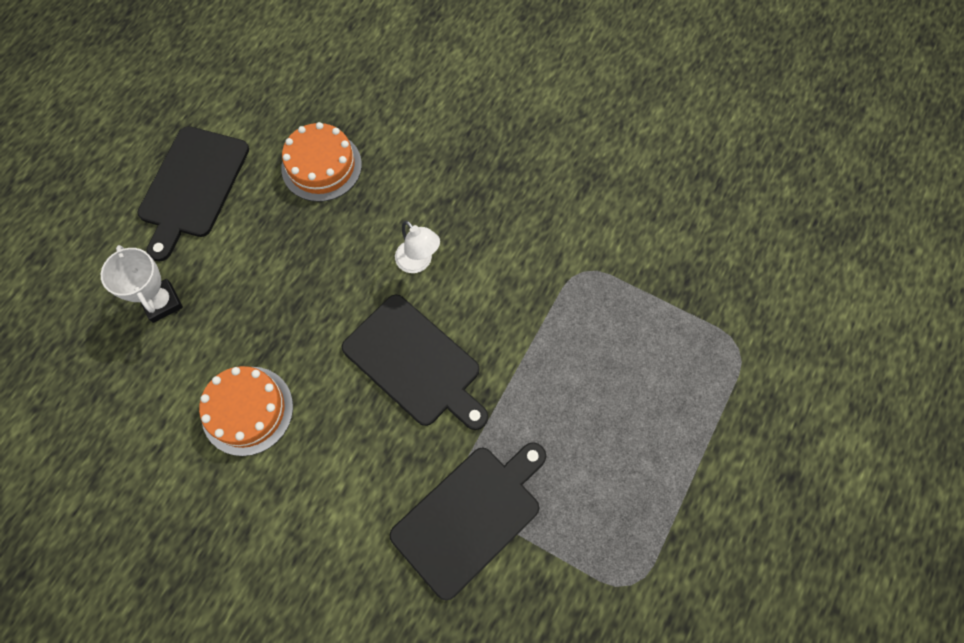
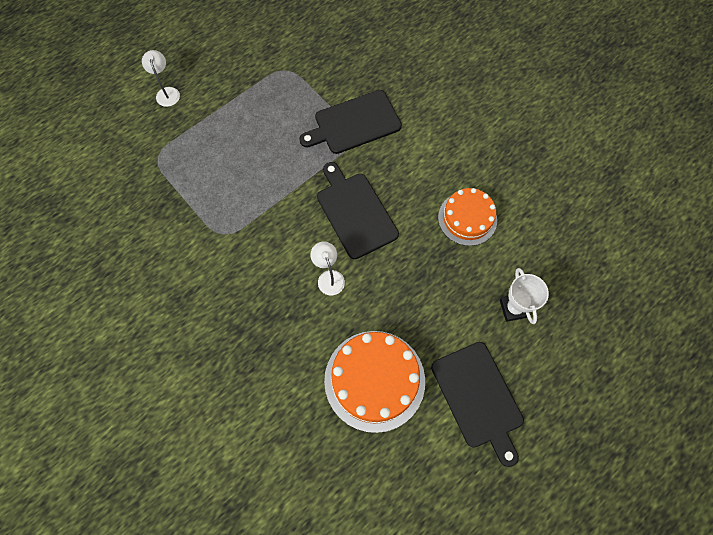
camera: 160 degrees left, 0 degrees up
black cutting board [137,126,249,261] -> black cutting board turned 120 degrees clockwise [431,342,524,467]
orange cake [281,122,362,202] -> orange cake [324,331,425,433], size x1.54
none -> white lamp [142,50,180,107]

